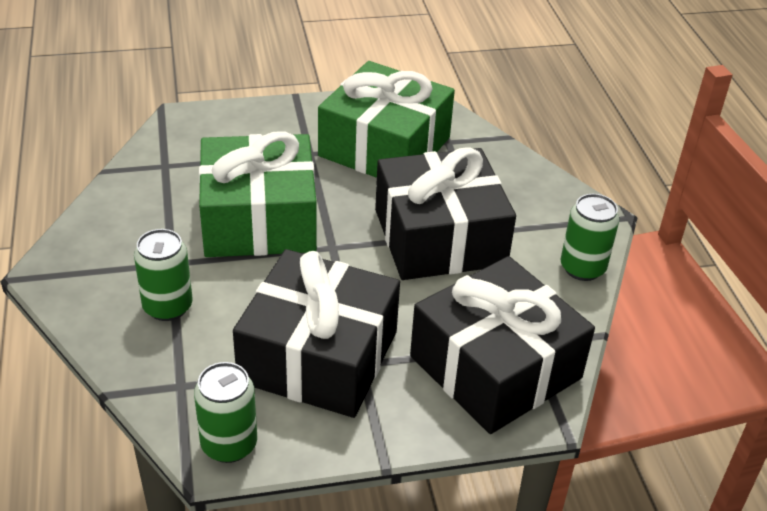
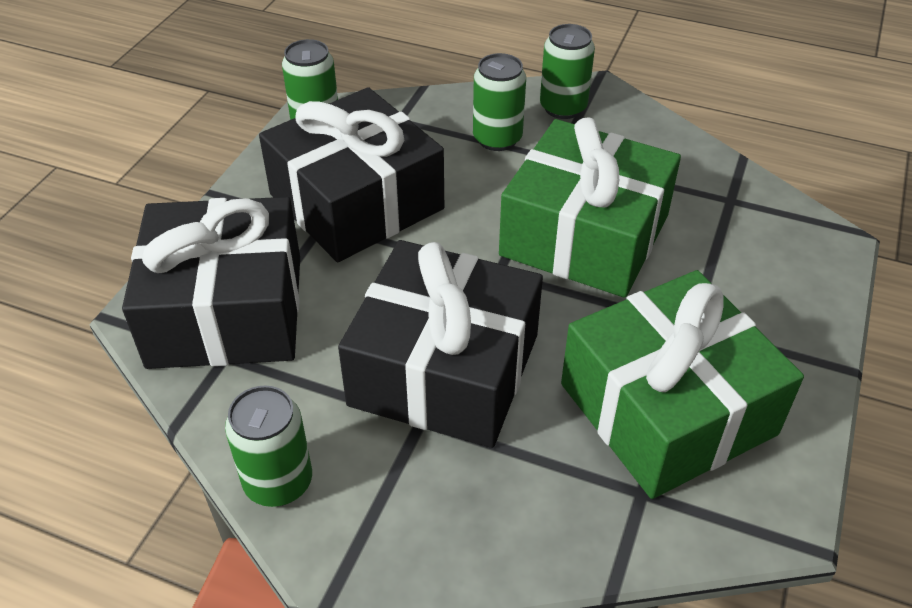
camera: 125 degrees right, 5 degrees up
none -> green can [540,24,595,119]

